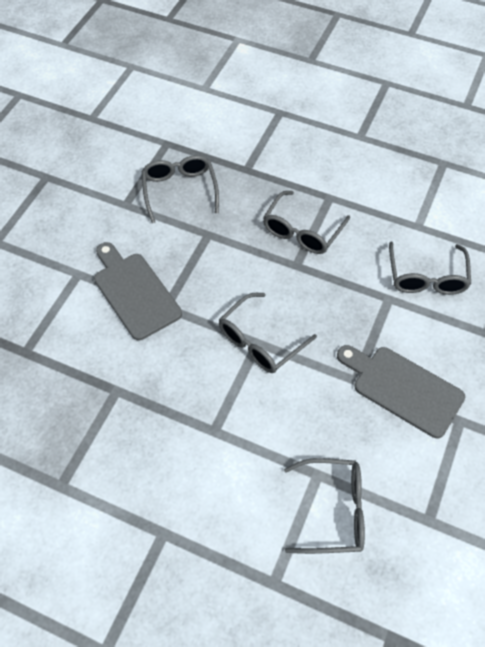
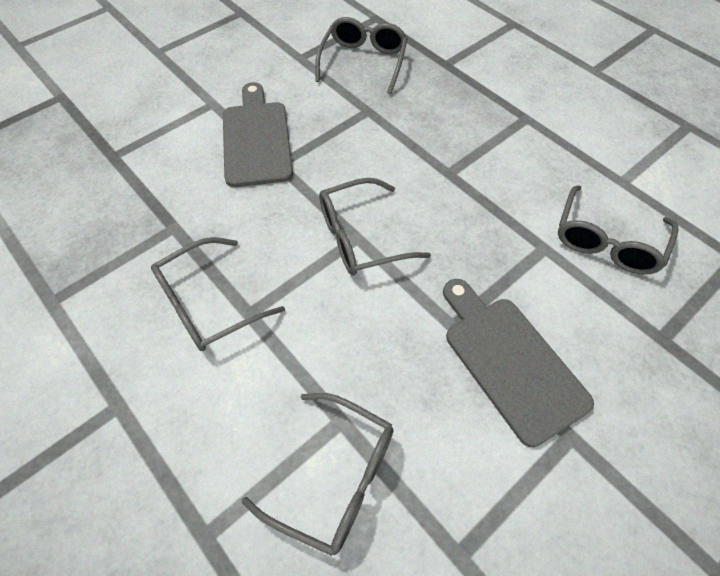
camera: 25 degrees right, 0 degrees up
grey glasses [263,191,350,254] -> grey glasses moved to [151,237,285,351]

